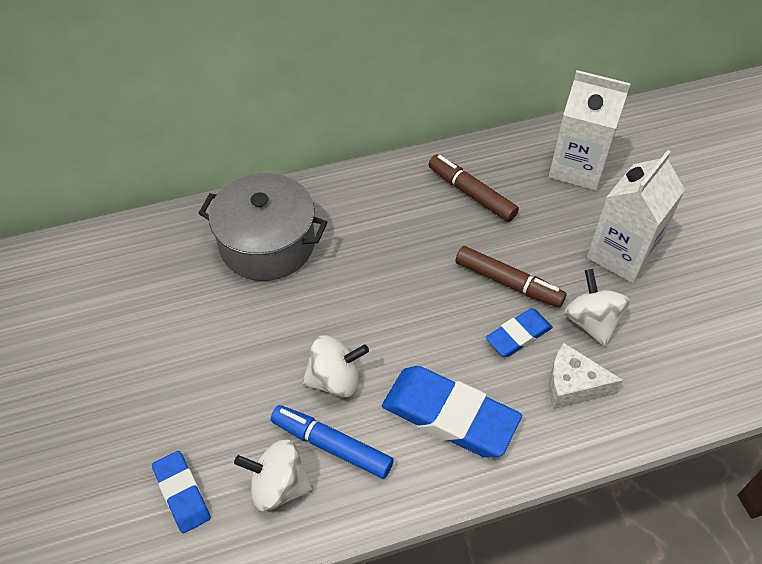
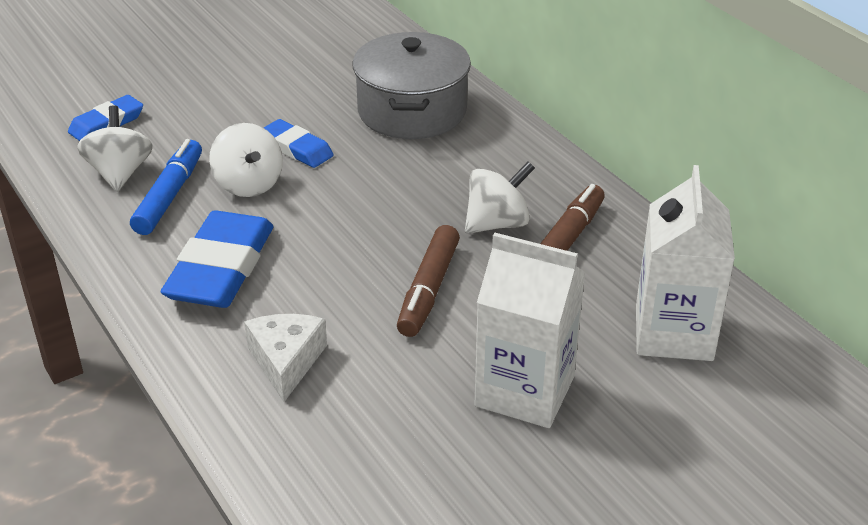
camera: 75 degrees right, 15 degrees down
blue eraser [486,308,553,357] -> blue eraser moved to [264,119,334,168]
white spinning top [564,269,630,347] -> white spinning top moved to [465,161,535,234]

